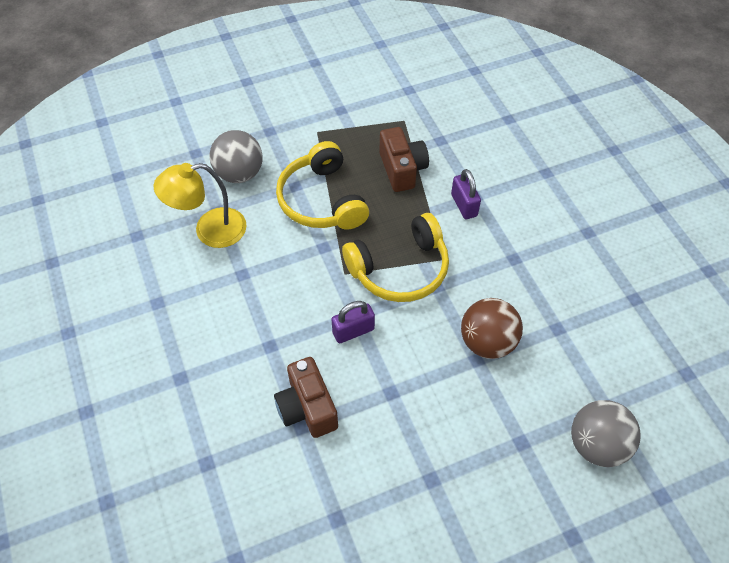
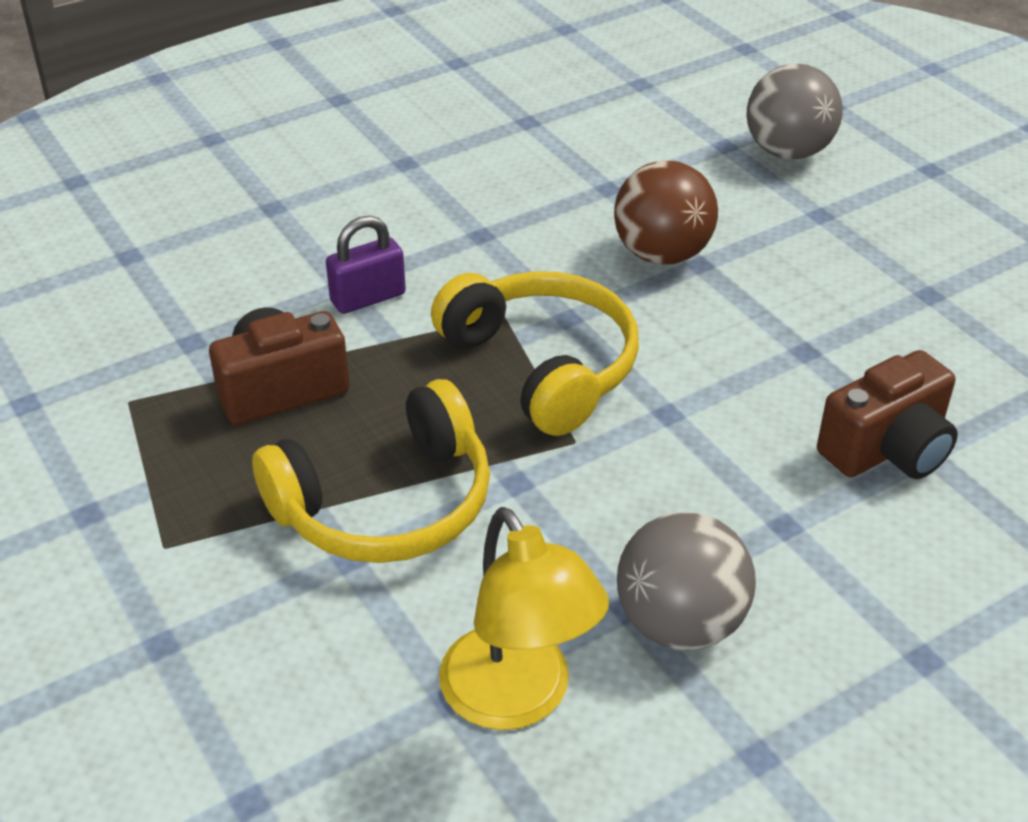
camera: 100 degrees left, 15 degrees down
grey ball [209,130,263,183] -> grey ball moved to [617,511,756,650]
purple padlock [331,301,375,343] -> none

